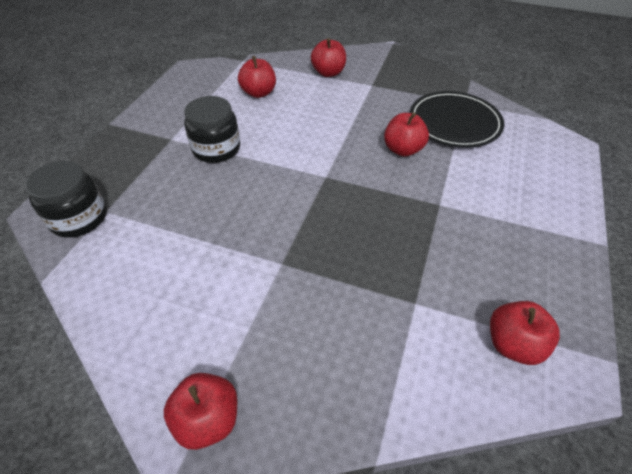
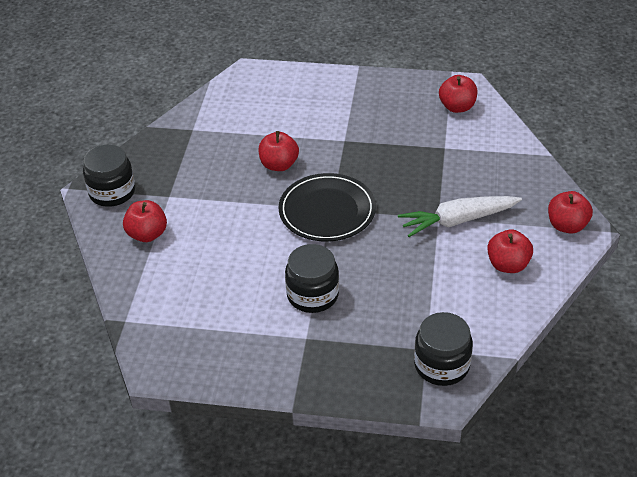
camera: 100 degrees left, 5 degrees down
red apple [238,56,276,98] -> red apple moved to [487,229,533,273]
black plate [410,91,504,148] -> black plate moved to [278,173,376,242]
none -> black jar [83,145,135,207]
none -> white carrot [398,196,522,237]

